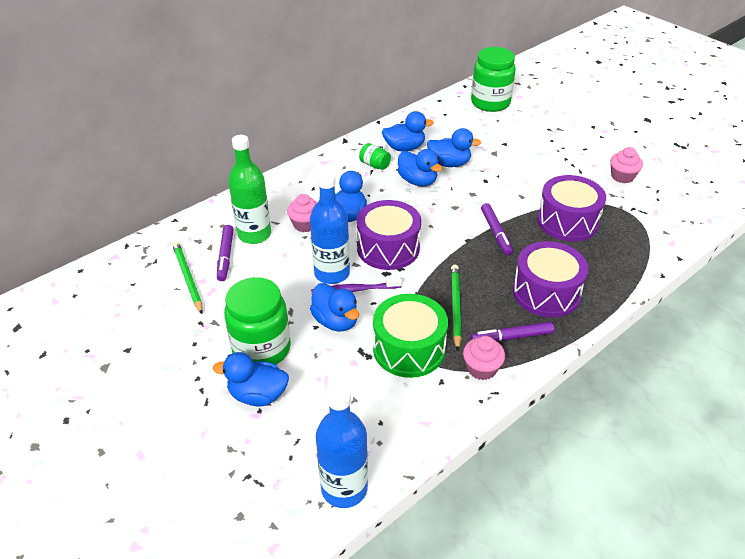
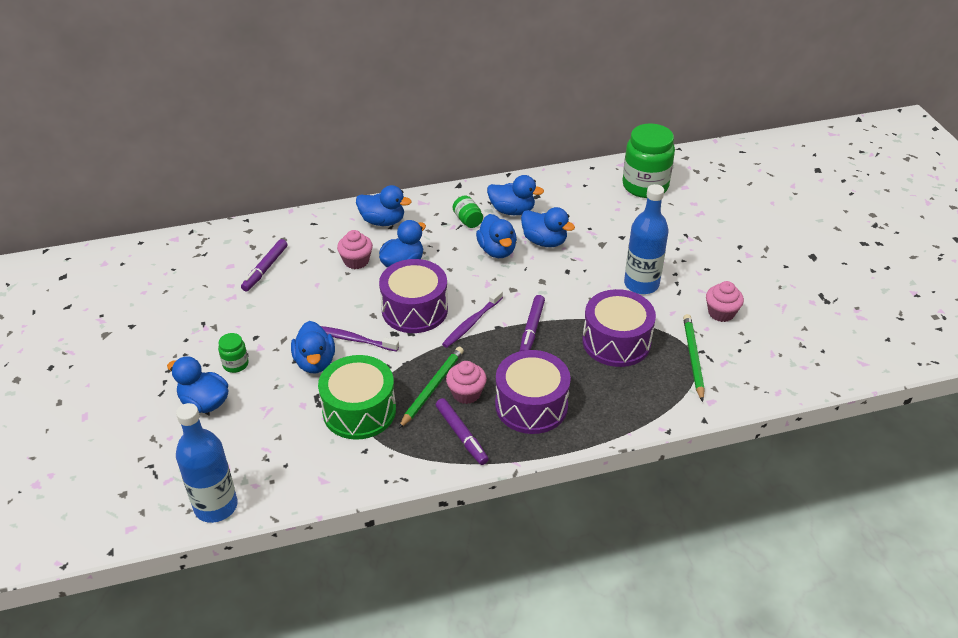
camera: 25 degrees right, 0 degrees up
green pencil [172,241,203,314] -> green pencil moved to [683,314,705,402]
green jar [224,277,291,364] -> green jar [218,333,249,373], size x0.46
green bottle [228,135,271,244] -> none
blue bottle [310,171,350,284] -> blue bottle moved to [624,184,669,294]
pink cupcake [463,336,505,380] -> pink cupcake moved to [446,361,487,404]
purple marker [471,322,555,342] -> purple marker turned 135 degrees counterclockwise [436,398,489,465]
none -> blue duck [356,185,412,226]
none -> purple toothbrush [442,289,503,348]

